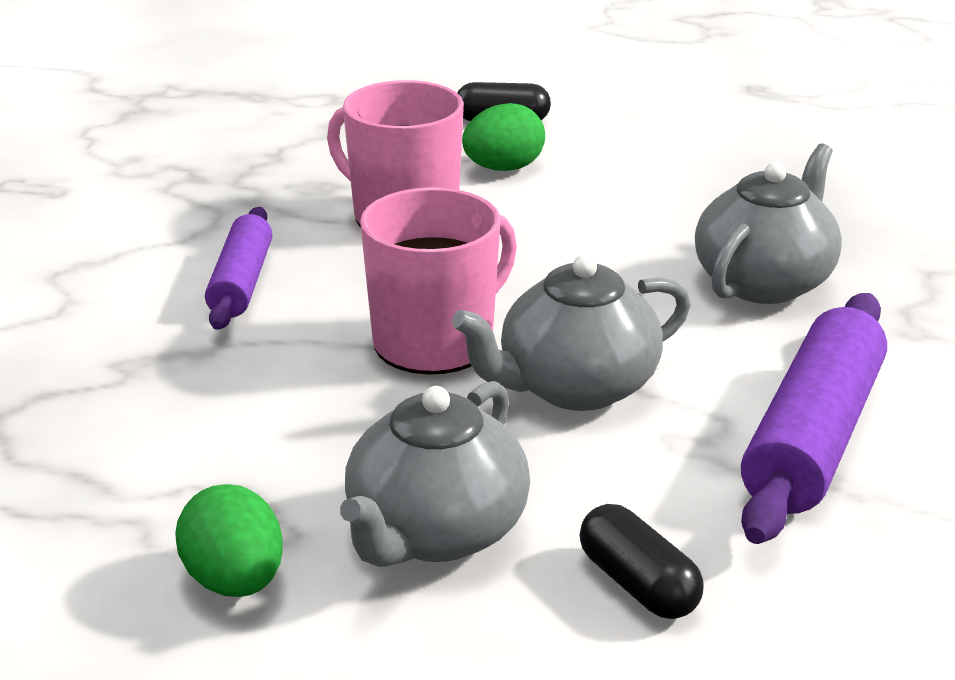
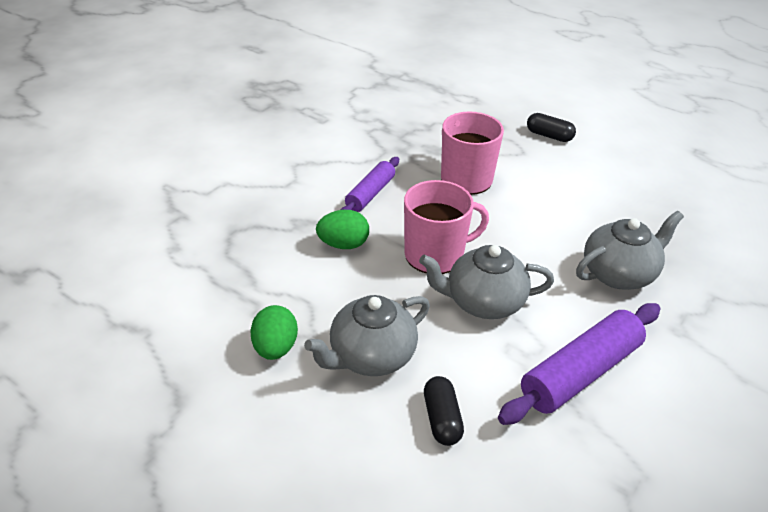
camera: 25 degrees right, 10 degrees up
green egg [462,103,545,171] -> green egg moved to [316,210,369,249]

